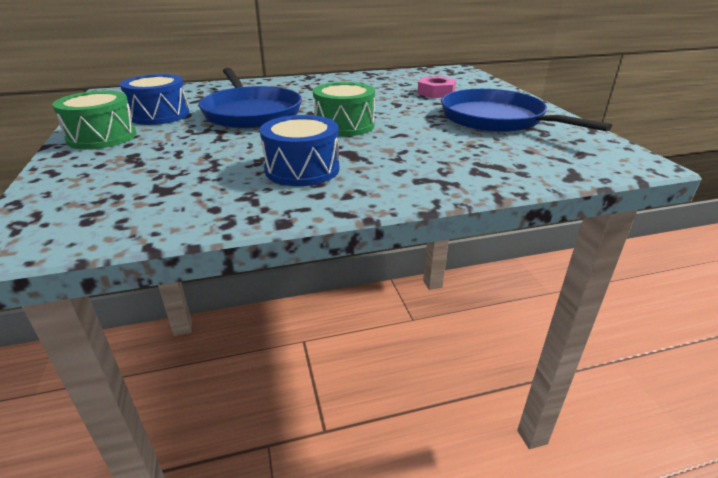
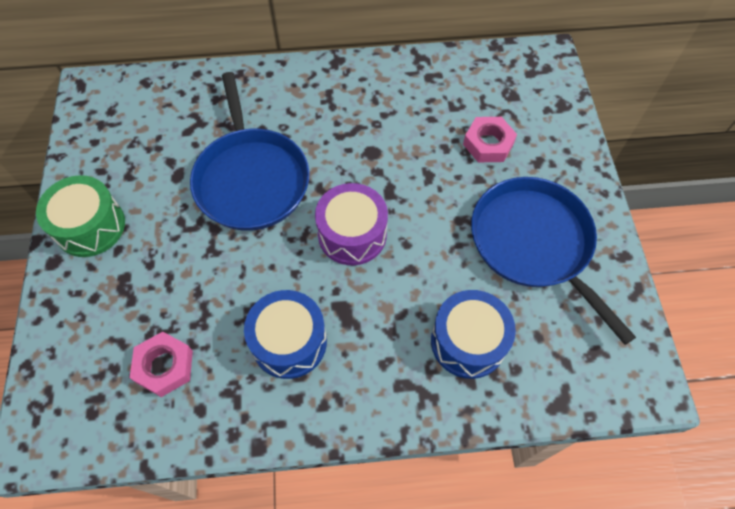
camera: 10 degrees right, 30 degrees up
blue drum [120,74,189,125] -> blue drum moved to [431,290,516,379]
green drum [313,82,375,136] -> purple drum [315,183,388,265]
none -> pink nut [130,332,193,397]

